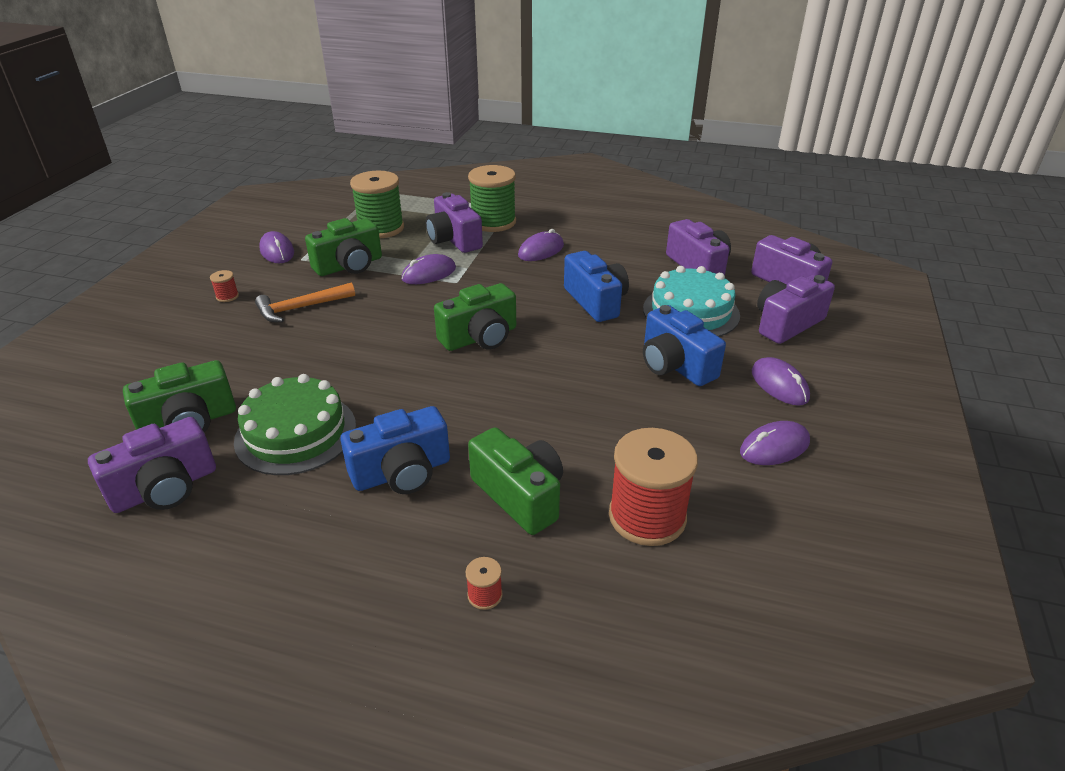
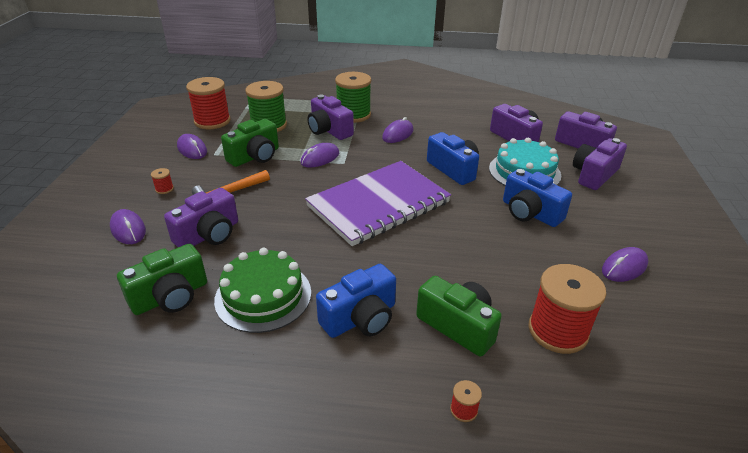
camera: 10 degrees left, 0 degrees up
purple camera [88,417,216,513] -> purple camera moved to [164,188,238,247]
green camera [434,283,516,351] -> purple notebook [305,161,451,246]
purple mouse [752,357,810,406] -> purple mouse moved to [110,209,146,244]
none -> red spool [186,77,231,129]

